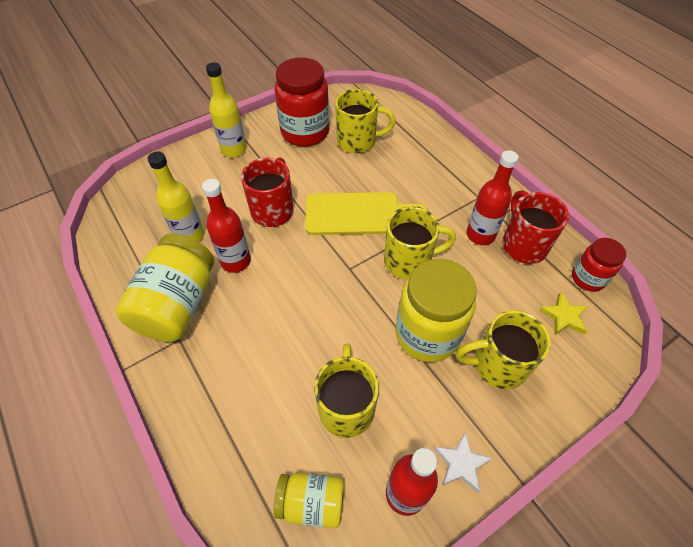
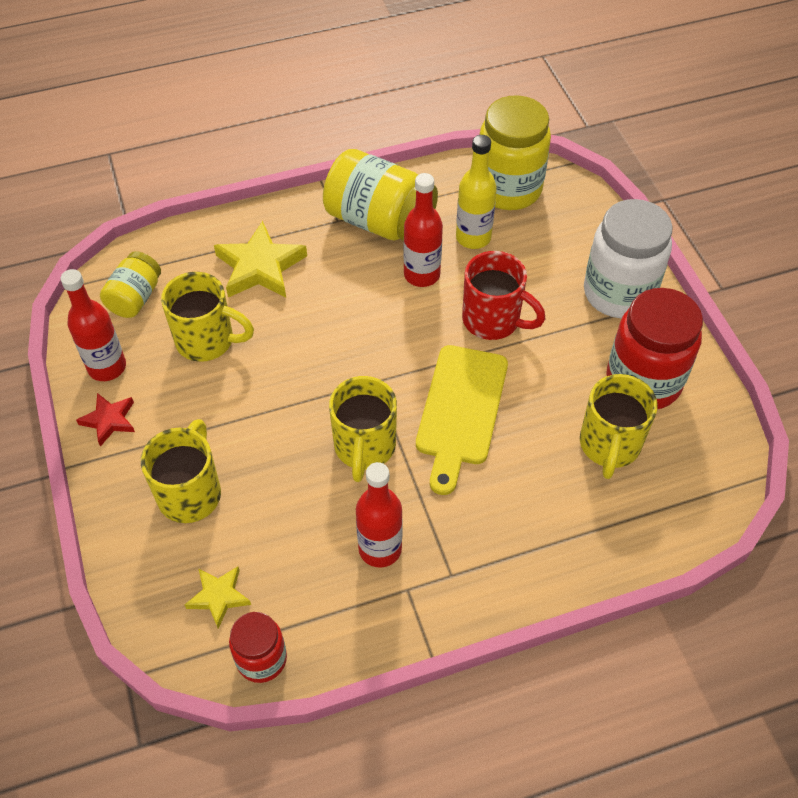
camera: 105 degrees right, 0 degrees up
yellow bottle [206,62,247,157] -> white jar [584,199,673,318]
yellow jar [395,259,477,362] -> yellow jar moved to [480,95,551,210]
white star [435,432,492,493] -> red star [76,393,135,447]
red mug [502,190,569,264] -> none
none -> yellow star [214,221,307,298]

